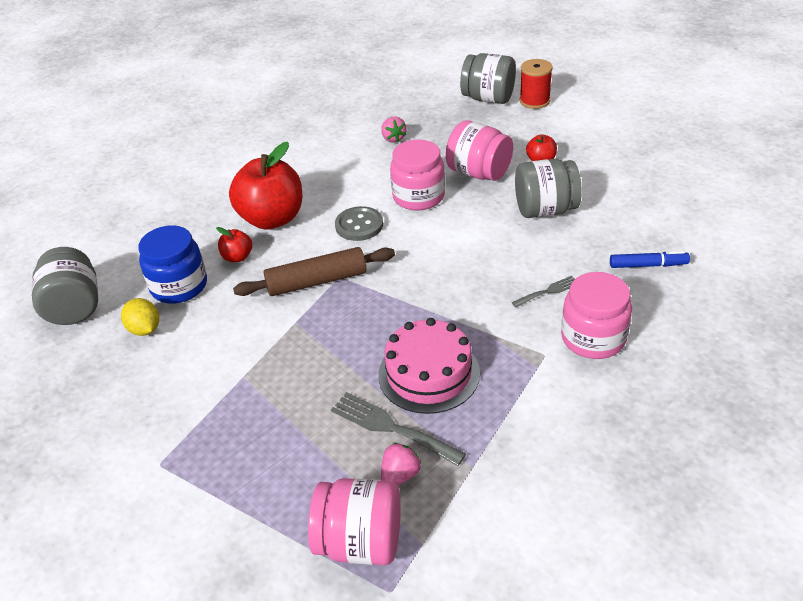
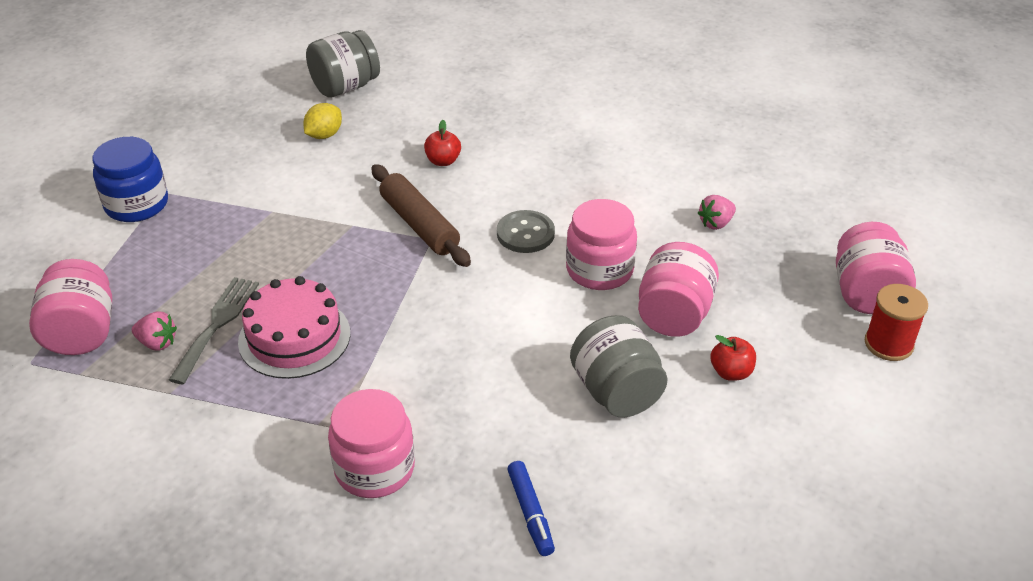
camera: 70 degrees right, 0 degrees up
blue jar [138,225,207,303] -> blue jar moved to [92,137,168,222]
red apple [229,142,302,230] -> none
grey jar [460,53,516,104] -> pink jar [836,222,916,314]
grey fork [512,276,575,307] -> none

